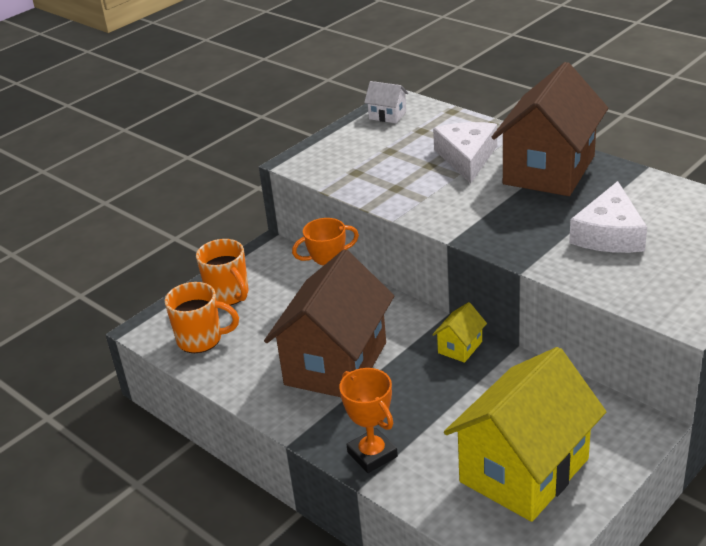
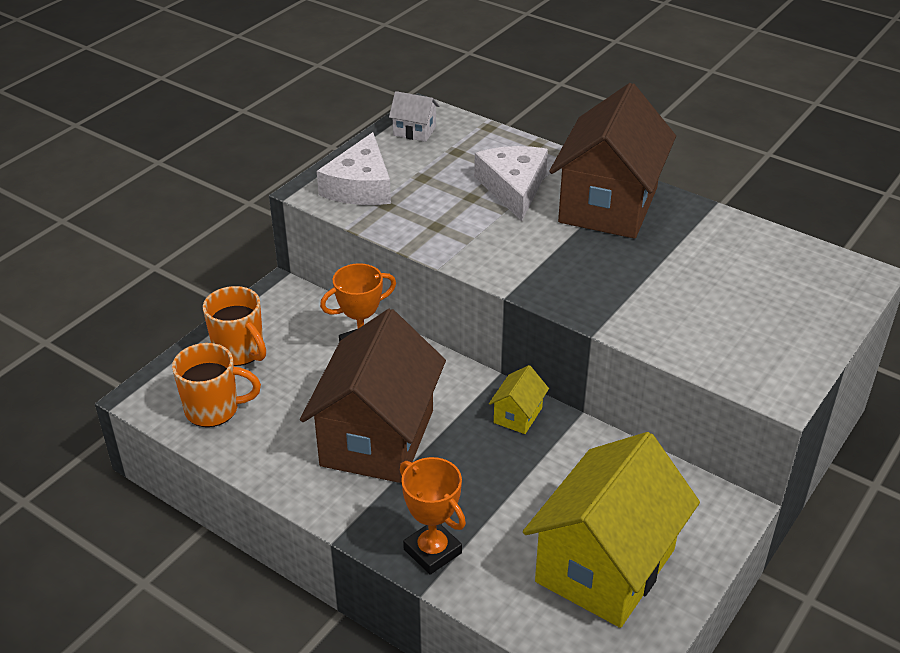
camera: 10 degrees left, 5 degrees up
white cheese [569,181,647,253] -> white cheese moved to [317,132,391,205]

